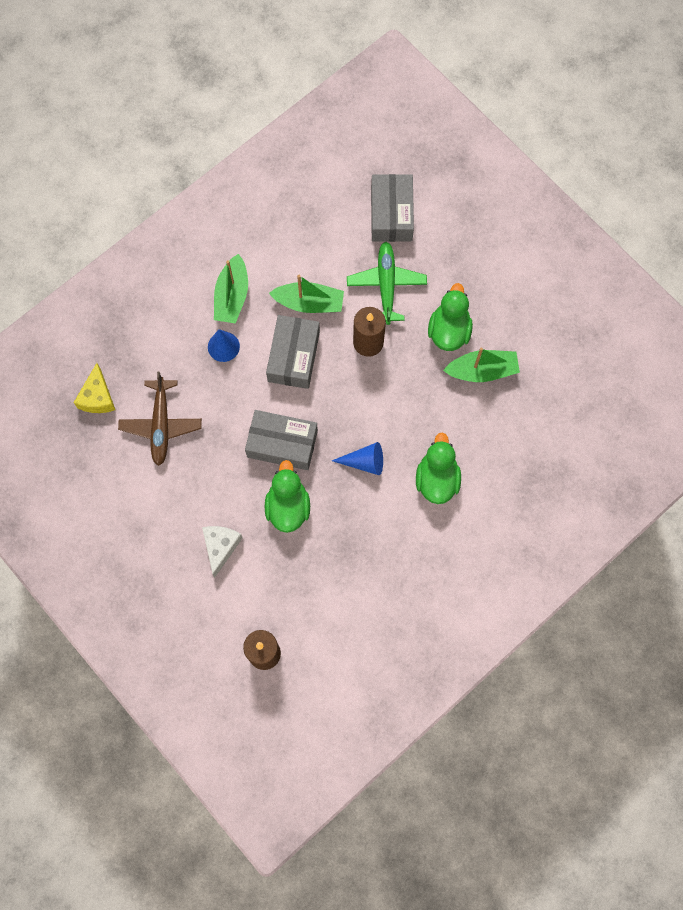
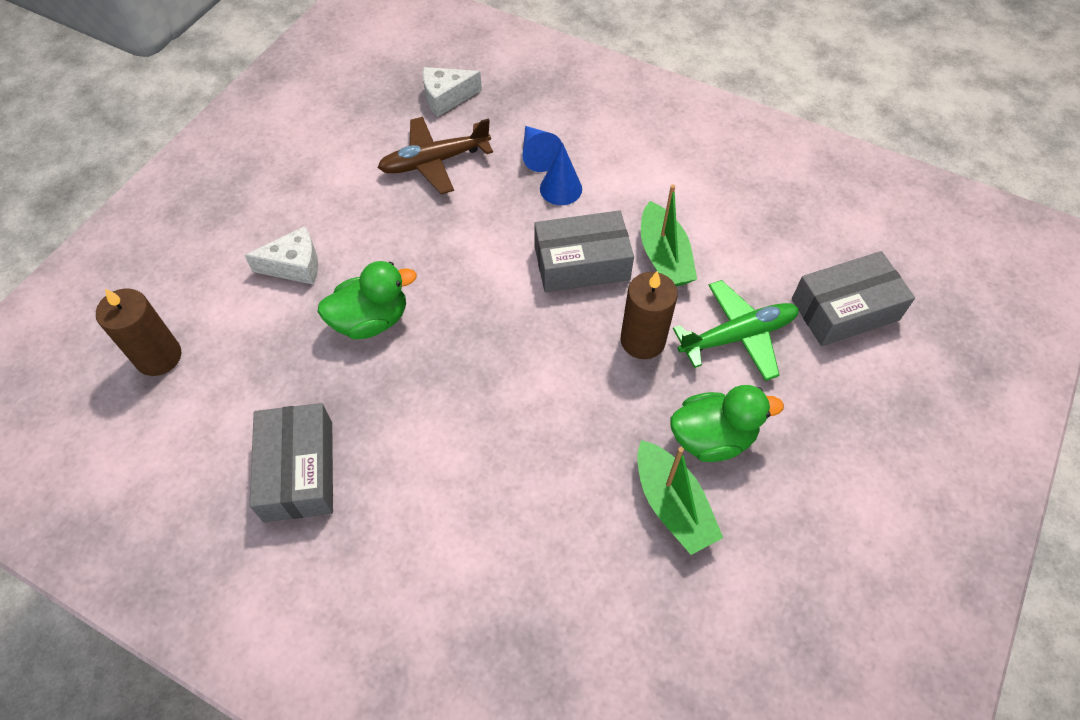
camera: 70 degrees right, 15 degrees down
yellow cheese [74,363,115,413] -> white cheese [423,67,482,117]
green boat [214,254,248,324] -> none
grey box [245,410,318,470] -> grey box moved to [250,403,333,522]
blue cone [332,442,383,475] -> blue cone moved to [522,126,562,172]
green duck [416,433,461,504] -> none

